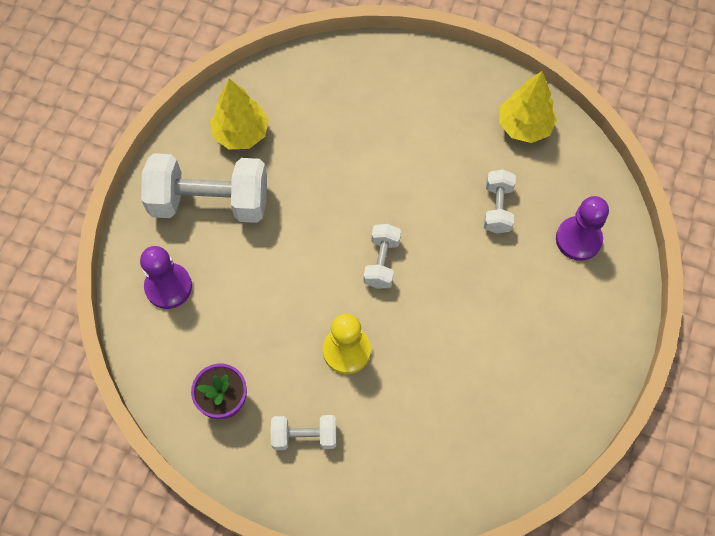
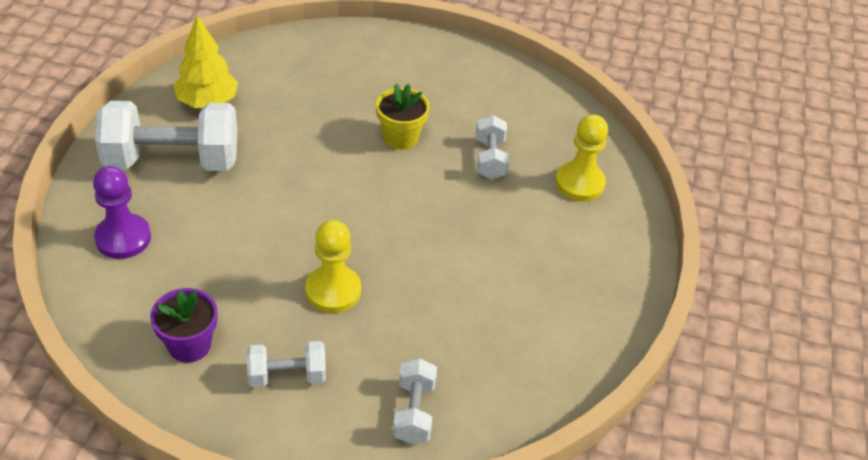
camera: 10 degrees left, 20 degrees down
white dumbbell [364,224,401,289] -> white dumbbell moved to [393,358,437,444]
yellow tree [499,71,557,143] -> none
purple pawn [556,196,609,261] -> yellow pawn [555,114,608,201]
none -> yellow flower pot [376,84,430,150]

